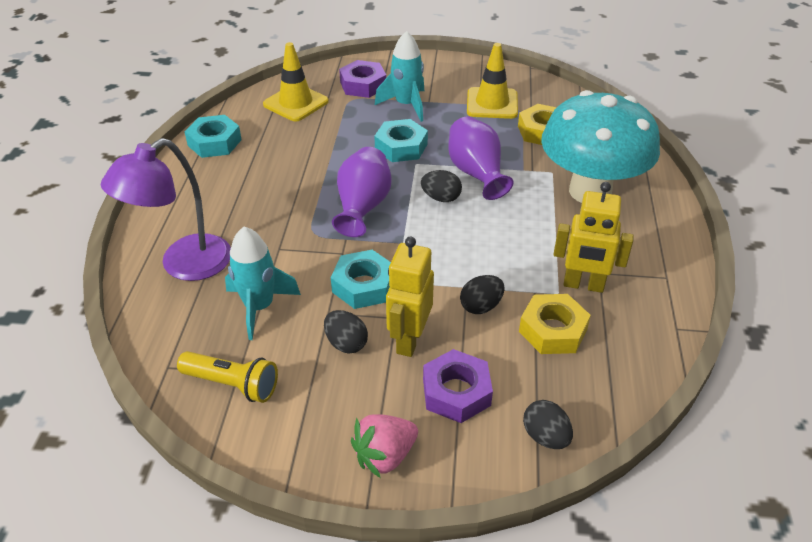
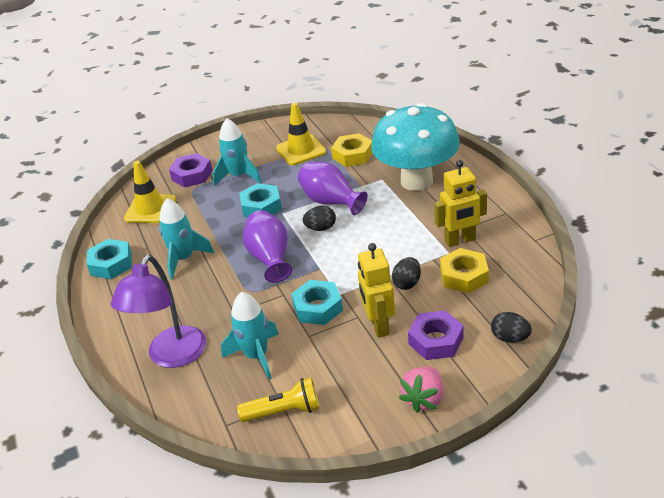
camera: 25 degrees left, 5 degrees down
black egg [324,310,368,353] -> none
none -> turquoise rocket [159,198,214,279]

